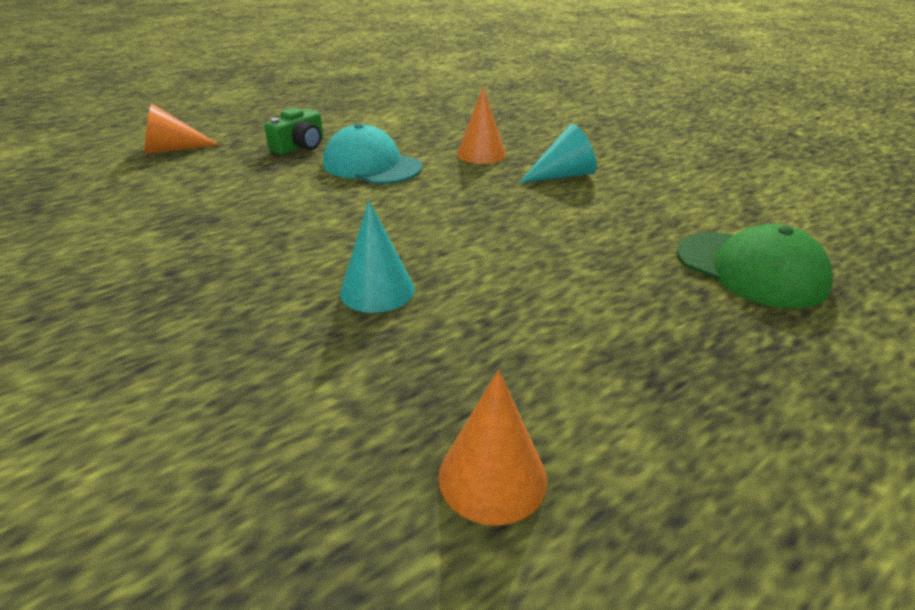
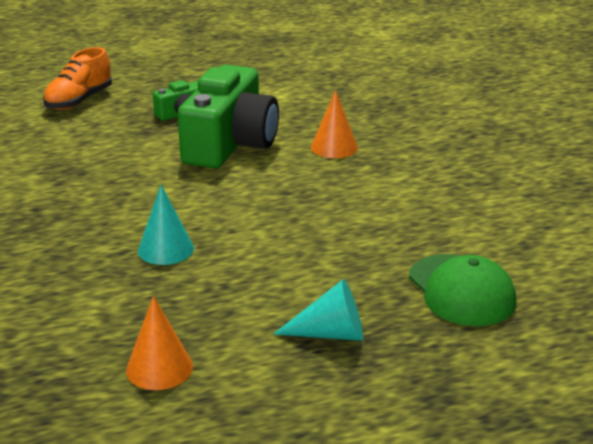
camera: 20 degrees right, 5 degrees down
orange cone [145,103,219,154] -> orange shoe [43,47,112,110]
turquoise cap [323,123,422,184] -> green camera [178,65,279,168]
turquoise cone [519,124,597,183] -> turquoise cone moved to [274,279,363,341]

